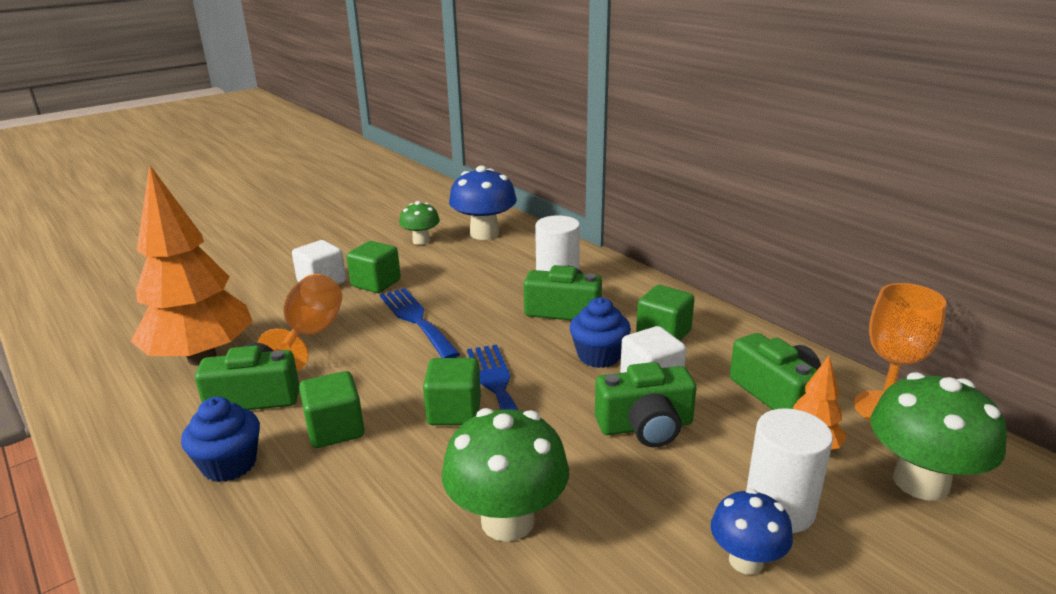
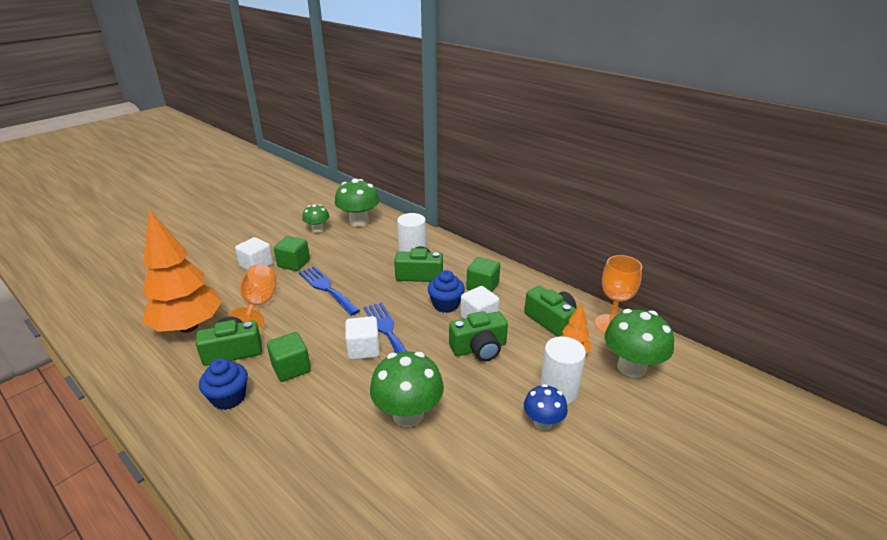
camera: 10 degrees left, 5 degrees up
green cube [423,358,481,425] -> white cube [345,316,380,360]
blue mushroom [449,166,517,240] -> green mushroom [335,178,380,227]

